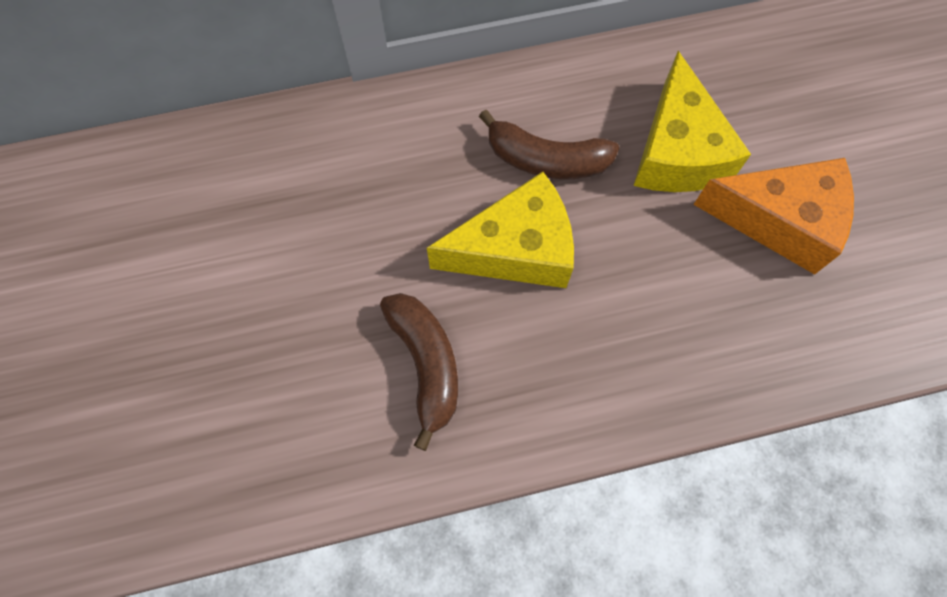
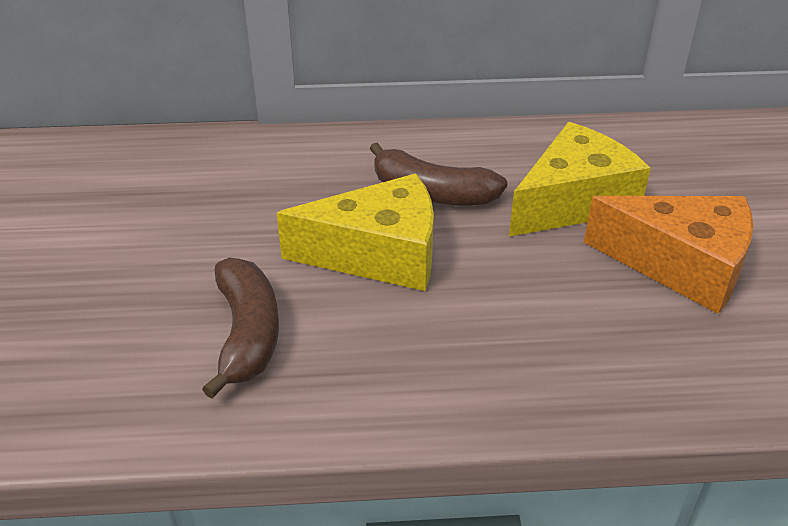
camera: 10 degrees right, 30 degrees down
yellow cheese [633,51,751,192] -> yellow cheese turned 135 degrees counterclockwise [509,122,651,237]

